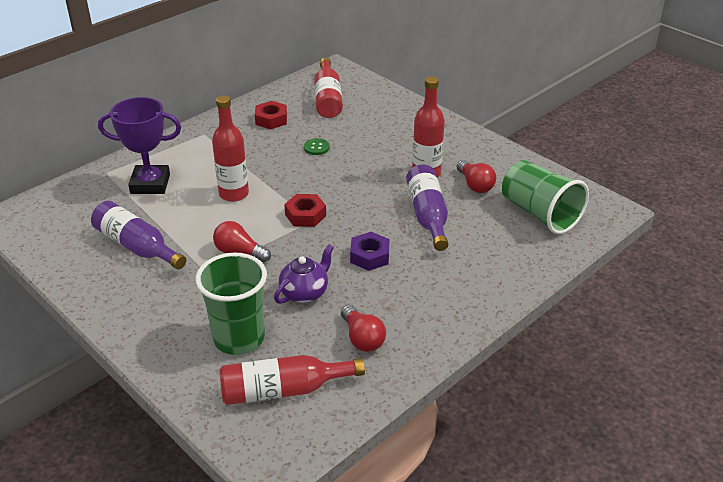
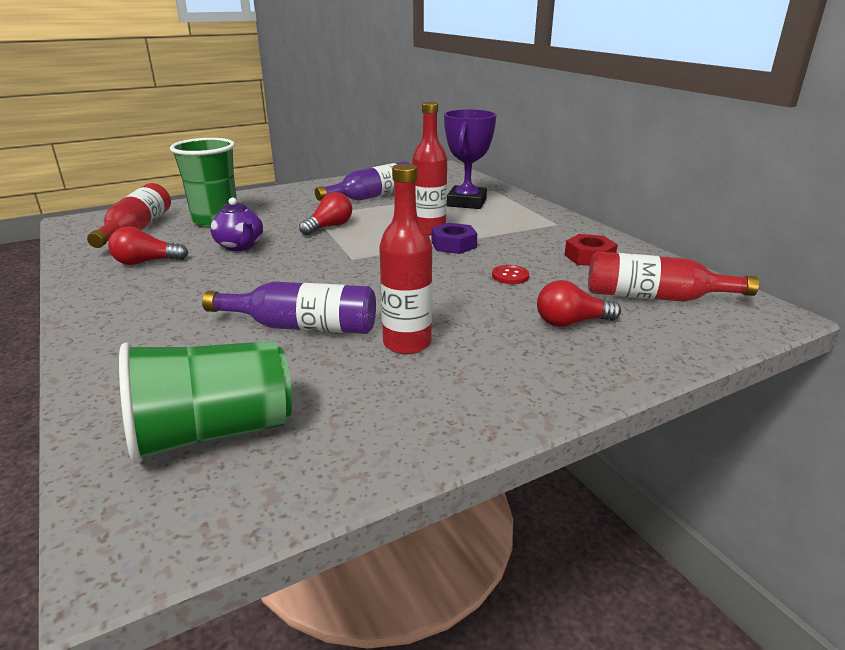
camera: 105 degrees right, 10 degrees down
red nut [284,194,326,227] -> none
green button [304,138,330,155] -> red button [492,265,529,284]
purple nut [350,232,389,271] -> purple nut moved to [431,223,477,254]
red light bulb [456,160,496,193] -> red light bulb moved to [537,280,621,327]

